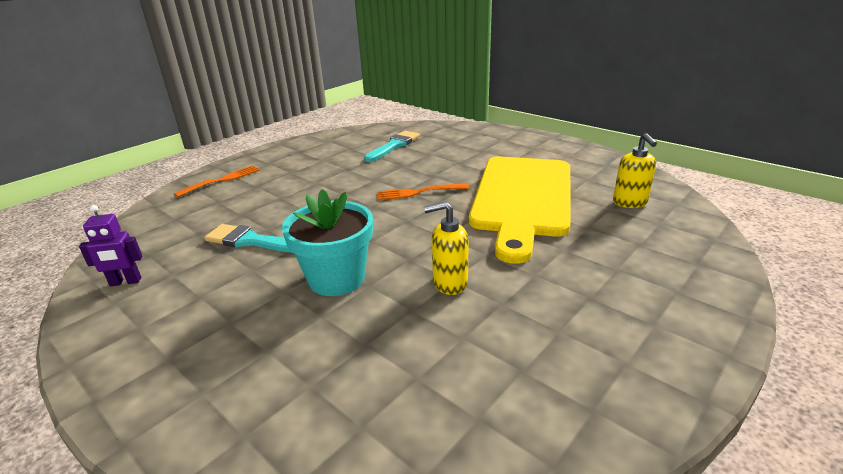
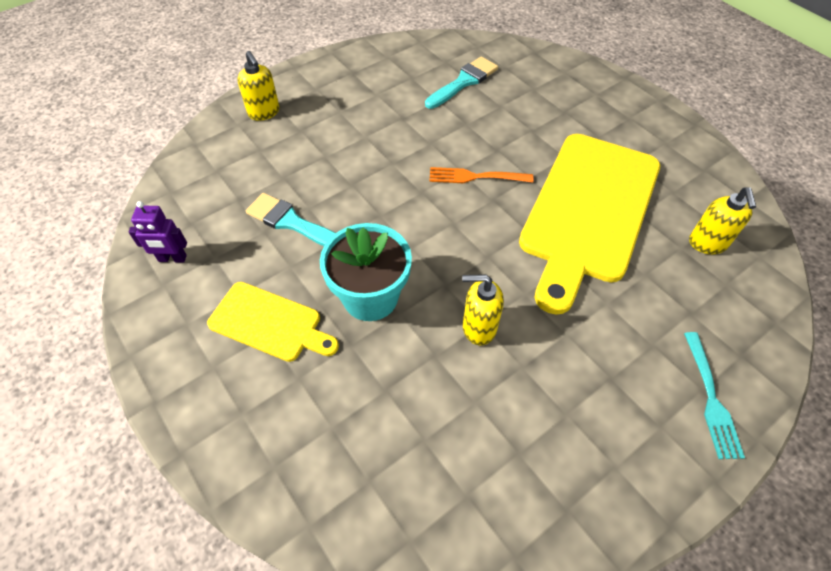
camera: 10 degrees right, 25 degrees up
orange fork [174,166,260,197] -> yellow soap dispenser [238,51,280,121]
none -> yellow cutting board [207,282,339,362]
none -> turquoise fork [684,332,745,459]

